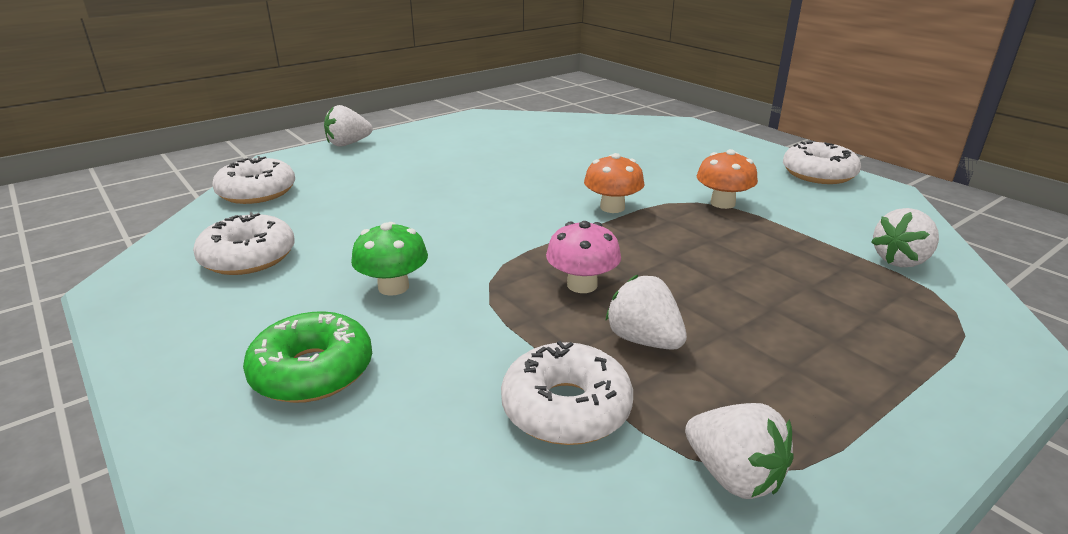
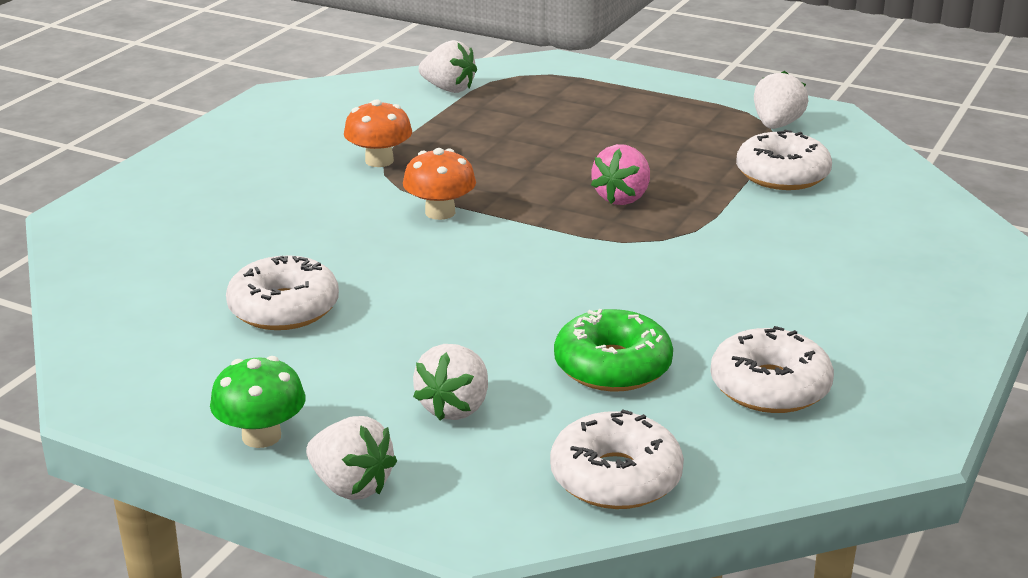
camera: 115 degrees left, 0 degrees up
green donut [243,311,372,403] -> green donut moved to [554,309,673,392]
green mushroom [351,222,428,296] -> green mushroom moved to [210,356,306,448]
pink mushroom [546,221,621,293] -> pink strawberry [591,144,650,205]
white strawberry [605,275,687,350] -> white strawberry moved to [413,344,488,421]
white donut [783,141,861,184] -> white donut moved to [226,256,339,330]

